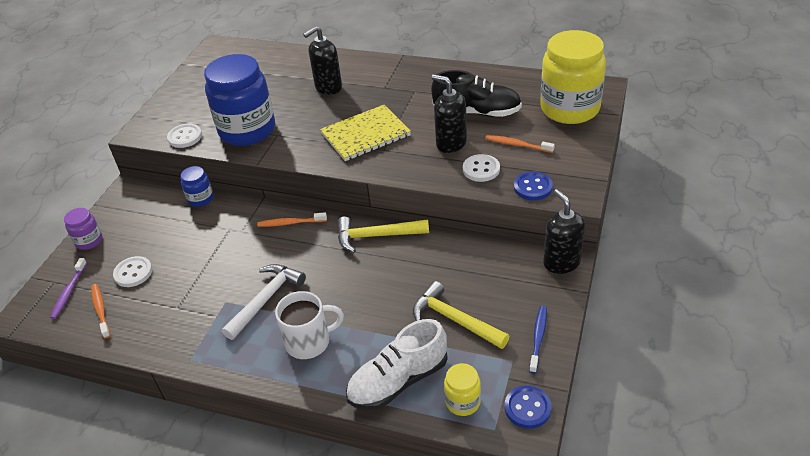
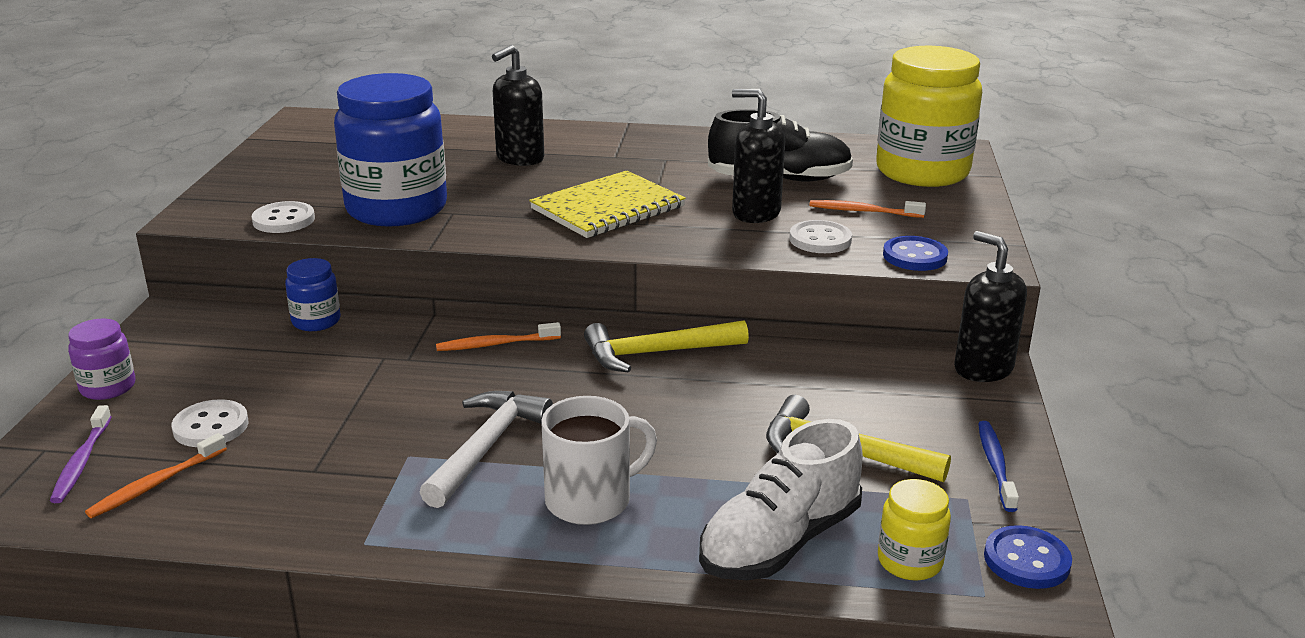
camera: 15 degrees left, 15 degrees down
orange toothbrush [91,284,110,338] -> orange toothbrush turned 105 degrees counterclockwise [85,433,227,518]

